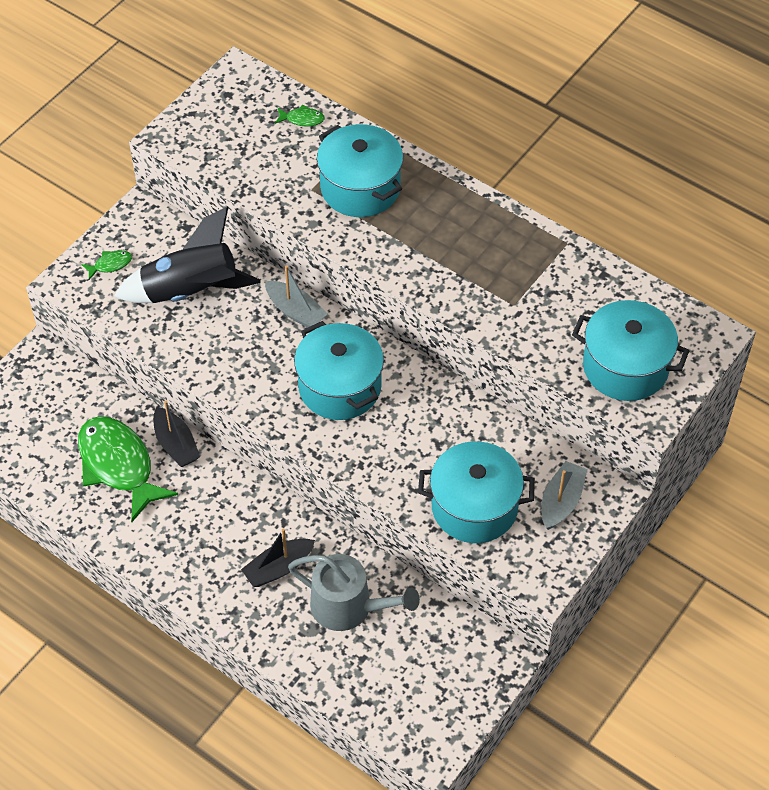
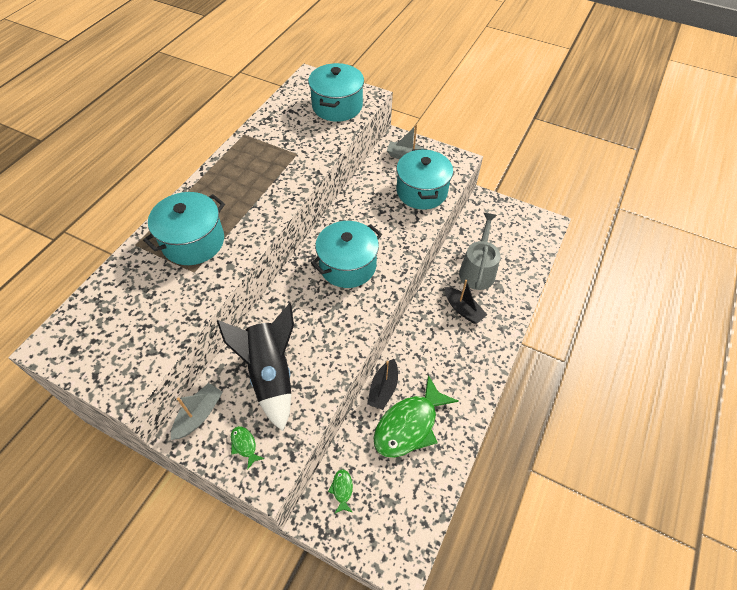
camera: 100 degrees left, 0 degrees up
black boat [153,401,200,467] -> black boat turned 150 degrees clockwise [367,359,398,410]
grey boat [265,265,327,328] -> grey boat moved to [171,383,223,440]
green fish [275,105,325,126] -> green fish moved to [328,469,353,514]

